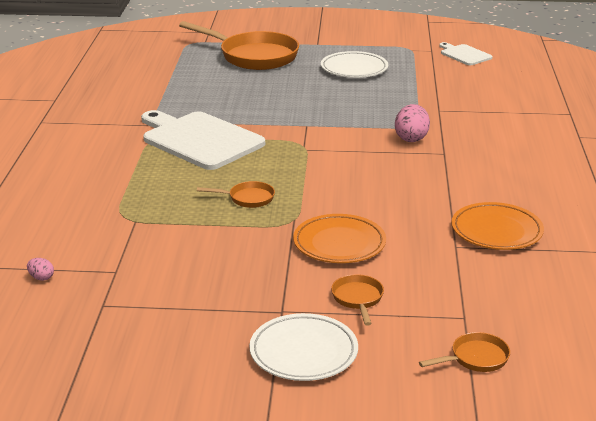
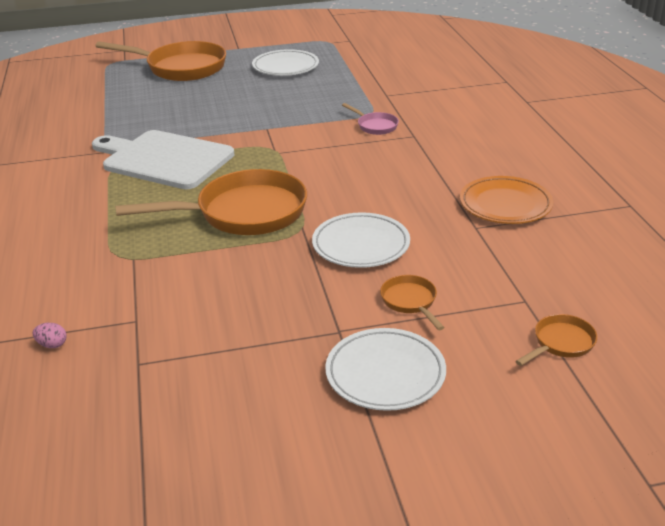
camera: 15 degrees left, 5 degrees up
orange pan [197,181,275,208] -> orange pan [115,169,307,235], size x2.26
orange plate [293,214,386,263] -> white plate [312,212,410,268]
pink egg [395,104,430,142] -> pink pan [342,103,399,135]
white cutting board [439,42,492,65] -> none

